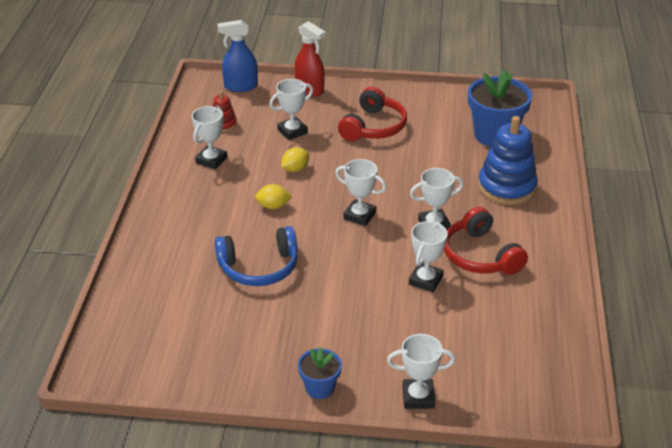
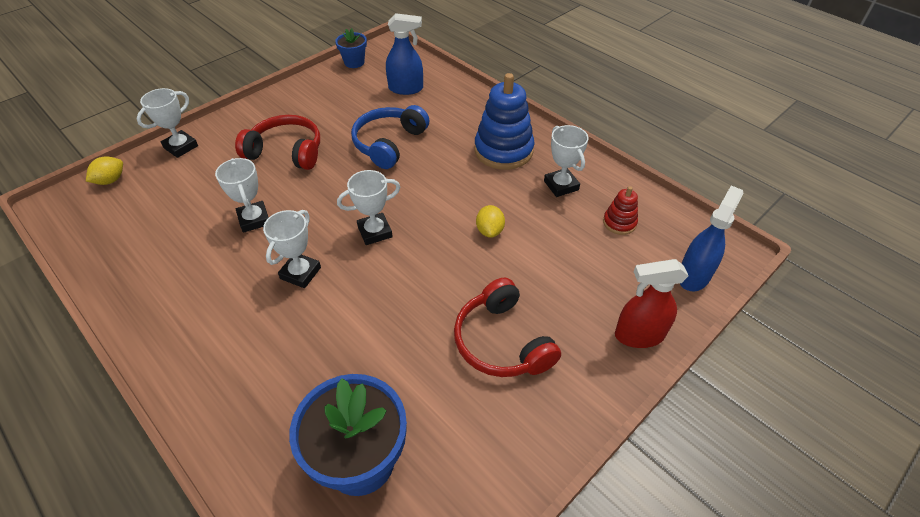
camera: 130 degrees right, 10 degrees up
yellow lemon [255,184,292,209] -> yellow lemon moved to [86,156,123,185]
white trophy [270,79,313,140] -> none
blue flower pot [298,347,342,399] -> blue flower pot moved to [335,28,367,68]
red headphones [444,207,528,275] -> red headphones moved to [235,115,320,170]
blue stacking toy [478,116,538,205] -> blue stacking toy moved to [475,73,535,170]
none -> blue spray bottle [386,13,423,95]

